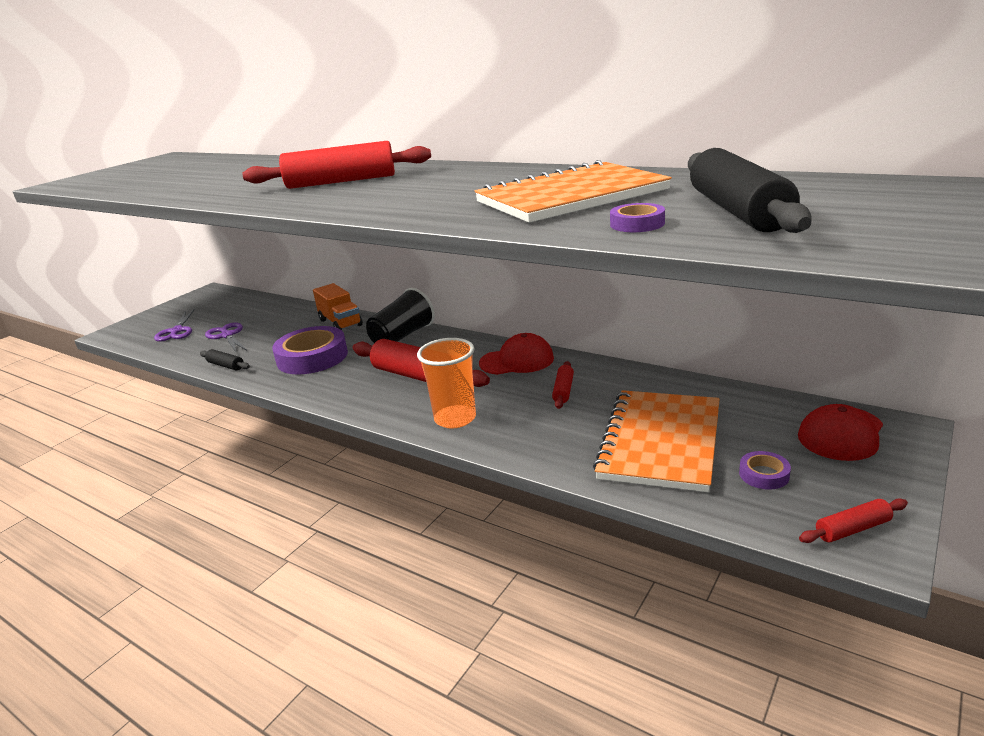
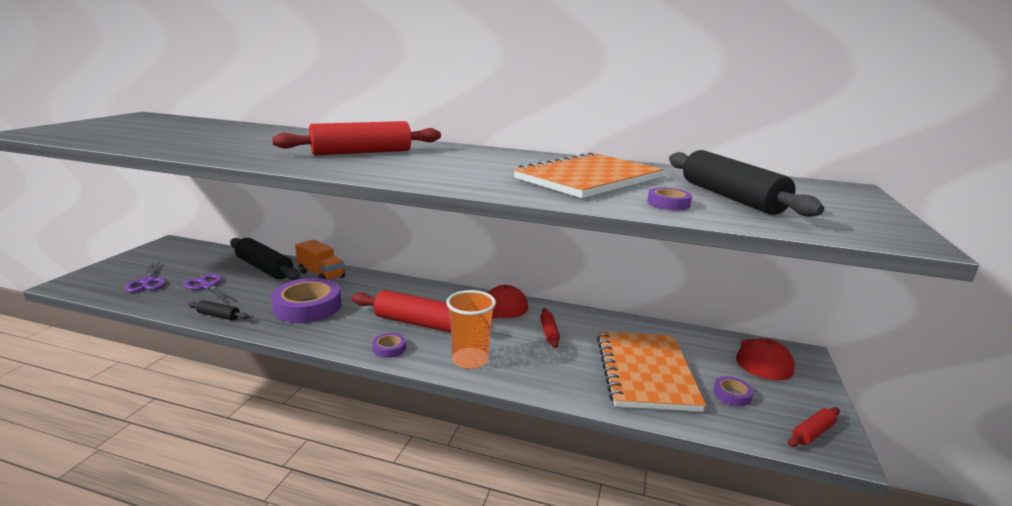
camera: 20 degrees left, 5 degrees down
black cup [366,288,435,343] -> none
none -> black rolling pin [230,238,300,280]
none -> purple tape [372,333,406,358]

